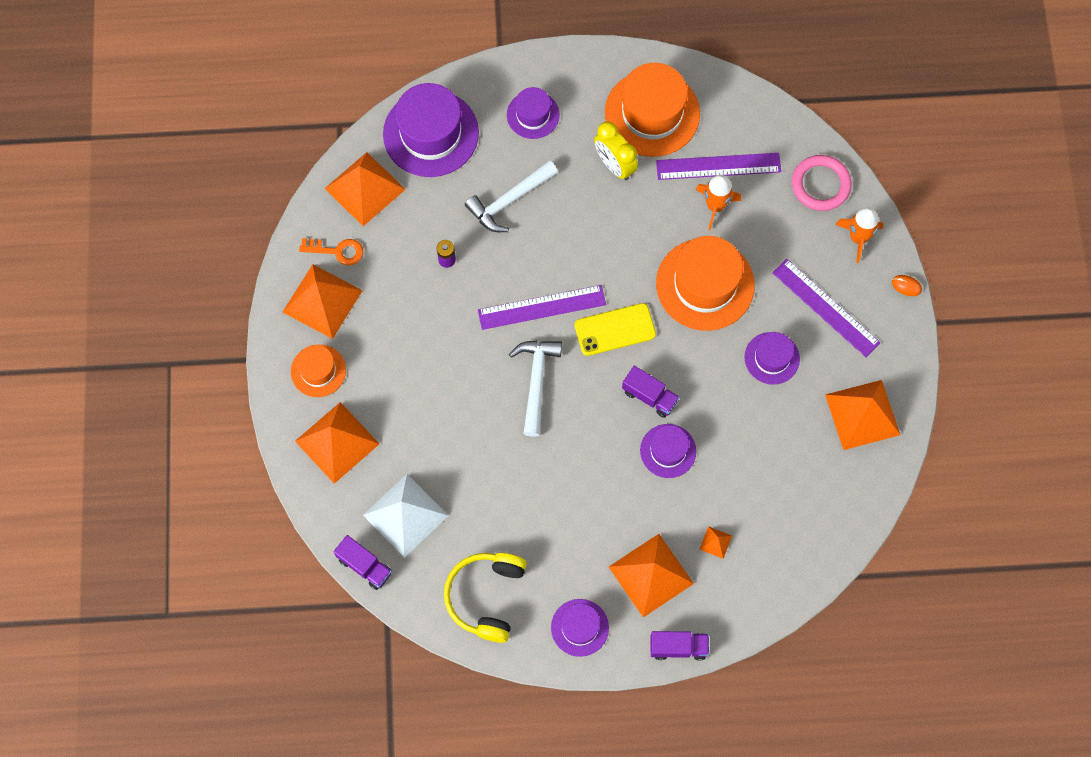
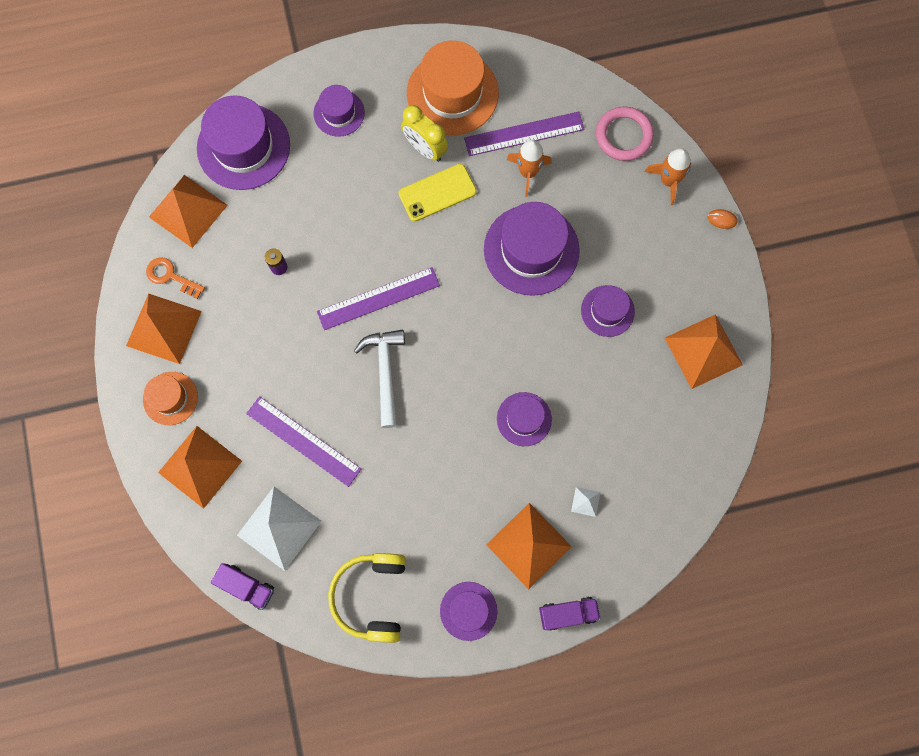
camera: 10 degrees left, 5 degrees up
orange key [299,238,363,265] -> orange key turned 150 degrees counterclockwise [146,257,205,299]
white hammer [465,160,558,232] -> none
yellow phone [574,303,656,356] -> yellow phone moved to [399,164,477,221]
purple truck [622,366,680,418] -> none
orange hat [656,236,755,331] -> purple hat [484,202,580,296]
orange pyramid [699,526,732,559] -> white pyramid [571,487,600,517]
purple ruler [772,259,880,357] -> purple ruler moved to [246,396,361,487]

